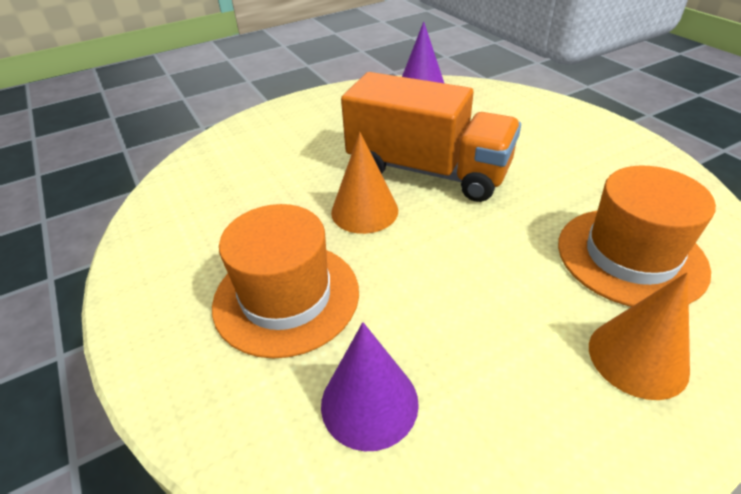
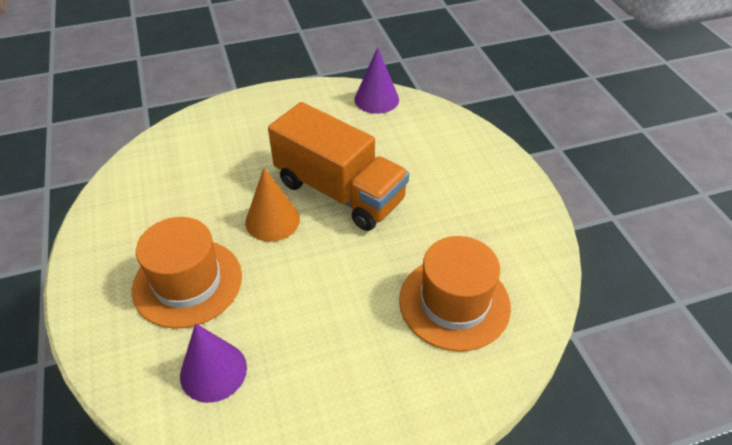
camera: 10 degrees right, 5 degrees up
orange cone [589,272,690,400] -> none

